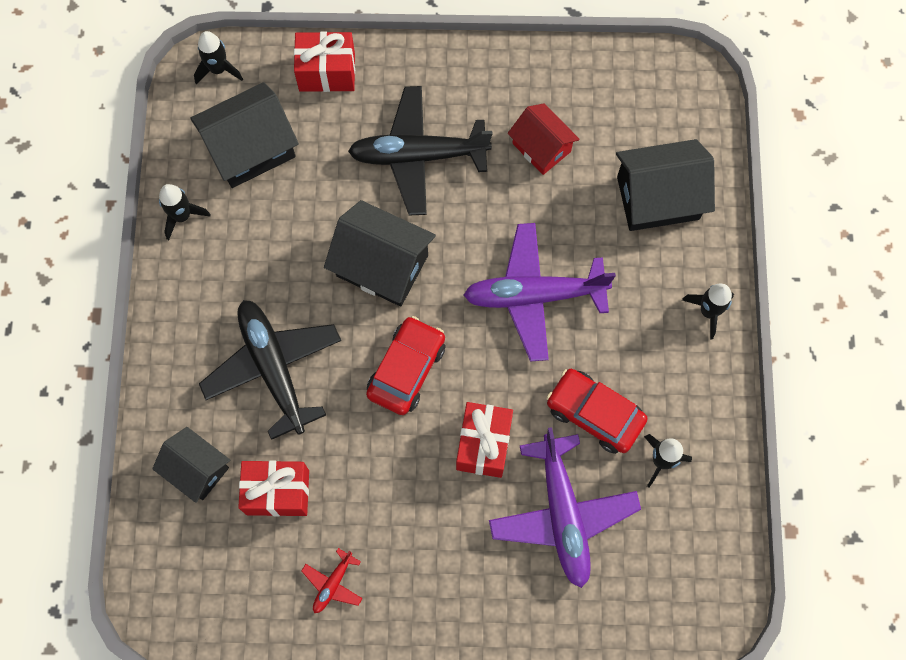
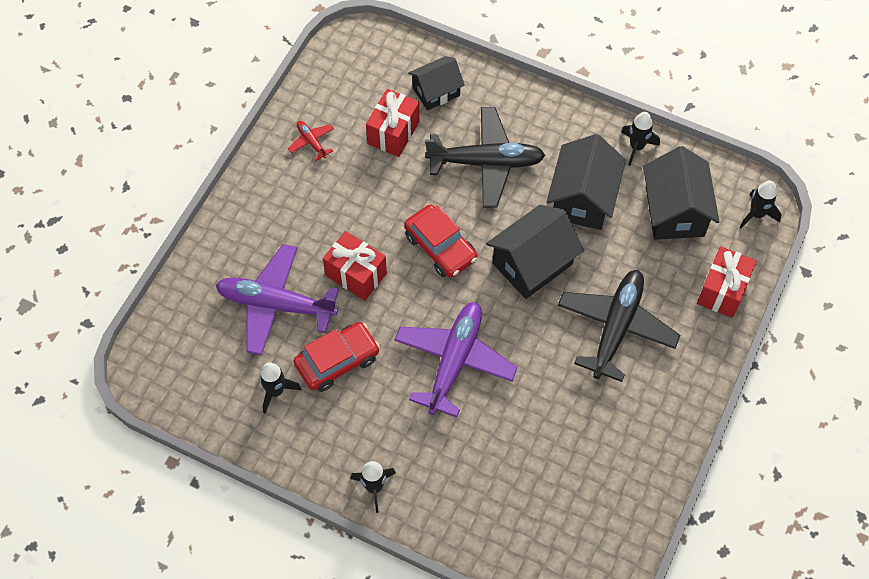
camera: 115 degrees right, 10 degrees down
red house [508,104,580,175] -> none
black house [616,139,715,231] -> black house moved to [547,134,626,230]

